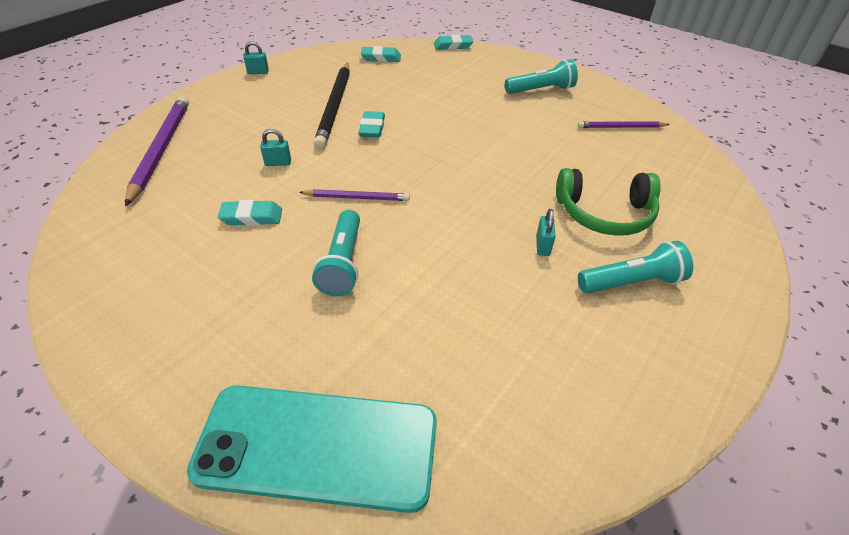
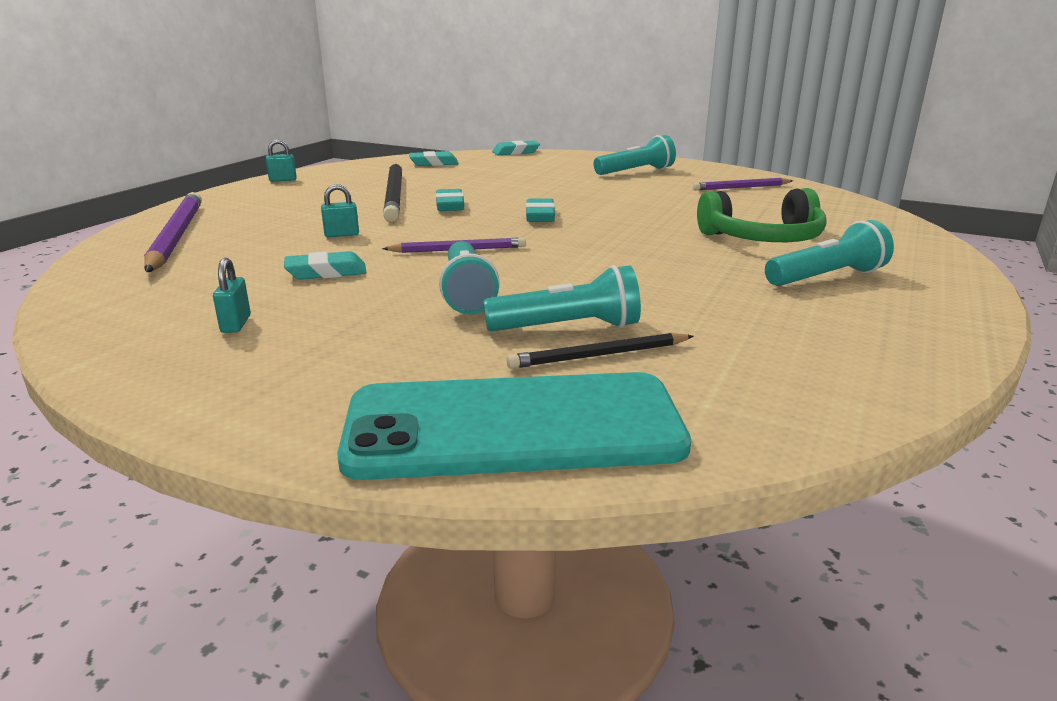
camera: 10 degrees left, 20 degrees down
turquoise padlock [536,209,556,256] -> turquoise padlock moved to [213,258,251,333]
none -> turquoise flashlight [483,265,641,331]
none -> black pencil [506,333,694,369]
none -> turquoise eraser [526,199,555,222]

